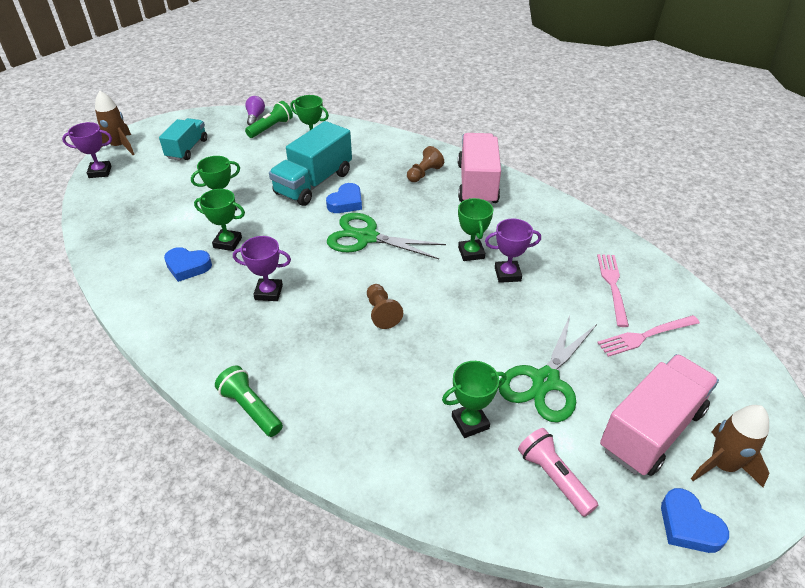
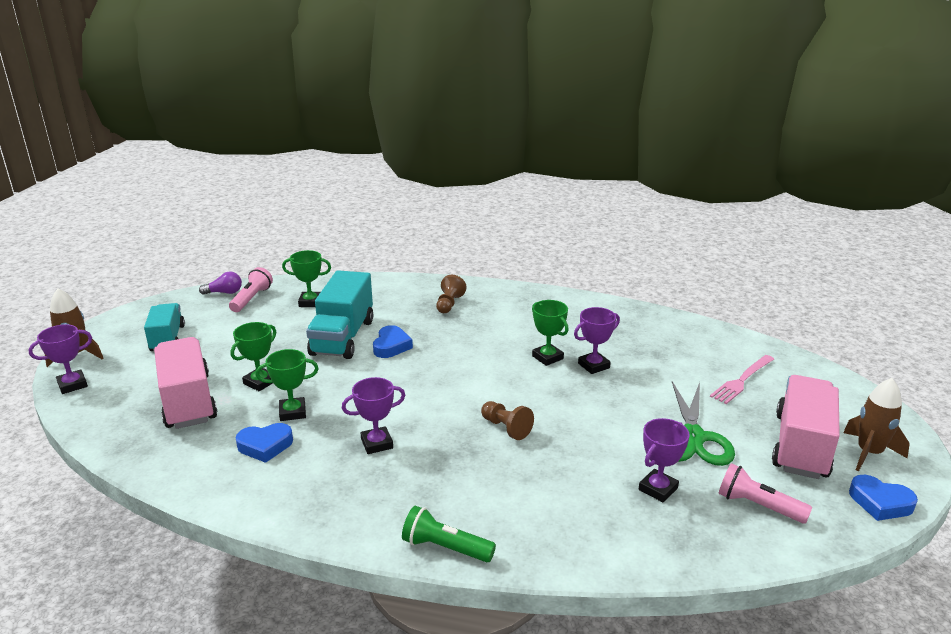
camera: 25 degrees left, 15 degrees down
purple light bulb [245,96,265,126] -> purple light bulb turned 105 degrees clockwise [199,272,242,295]
green flashlight [245,101,293,138] -> pink flashlight [229,267,273,312]
green scissors [327,213,446,259] -> none
green trophy [442,361,507,438] -> purple trophy [639,418,690,503]
pink truck [458,133,501,205] -> pink truck moved to [154,337,217,429]
pink fork [597,254,629,327] -> none

